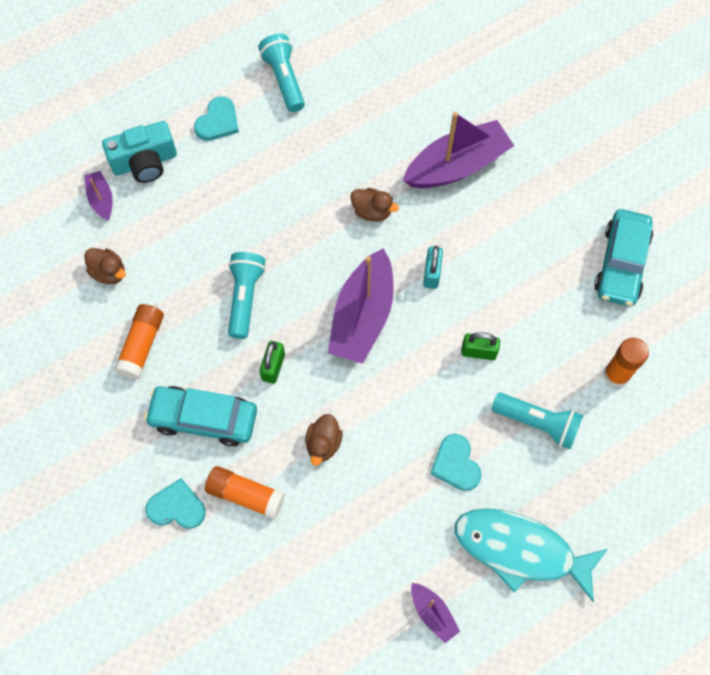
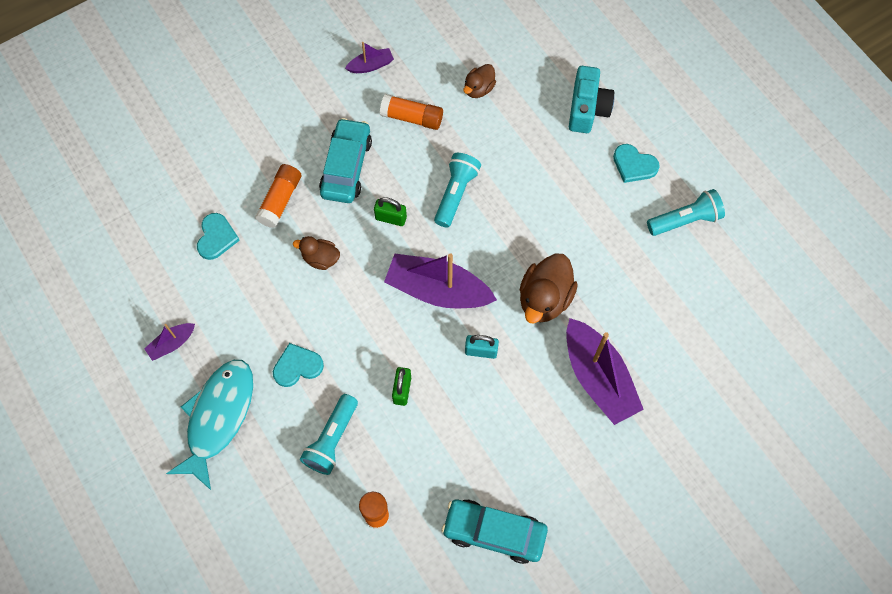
camera: 90 degrees right, 0 degrees up
purple boat [84,171,113,220] -> purple boat moved to [345,42,394,73]
turquoise camera [102,121,177,183] -> turquoise camera turned 150 degrees counterclockwise [569,66,614,133]
turquoise heart [146,478,206,529] -> turquoise heart moved to [197,213,240,260]
turquoise flashlight [228,252,266,339] -> turquoise flashlight turned 75 degrees counterclockwise [434,153,481,228]
brown duck [350,188,399,222] -> brown duck [520,253,578,324], size x1.74

